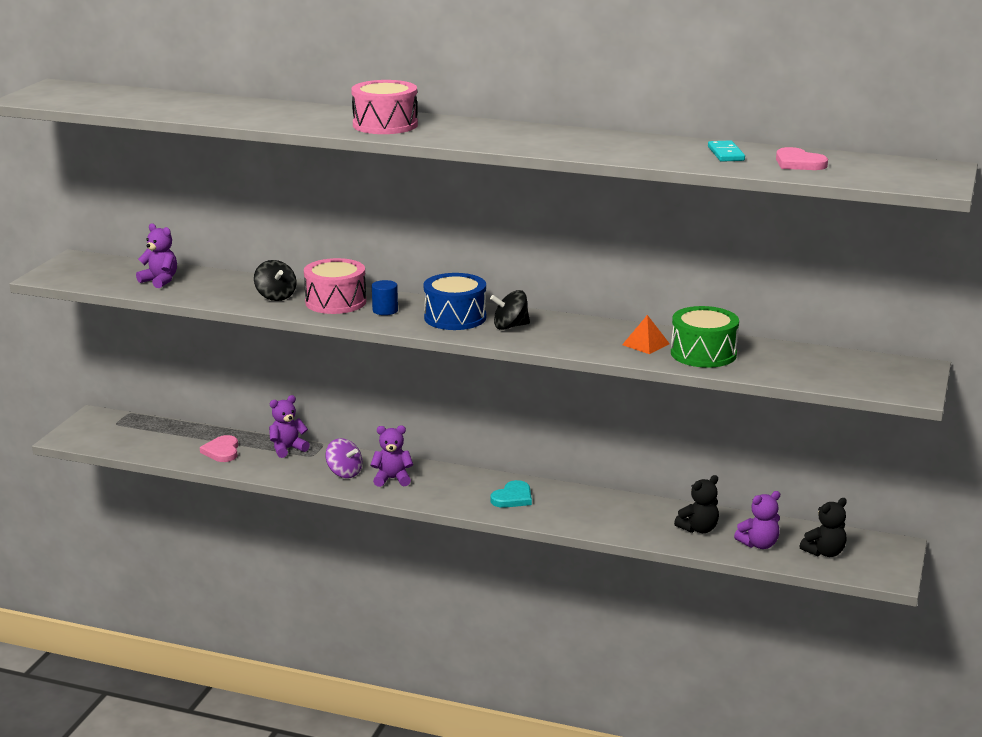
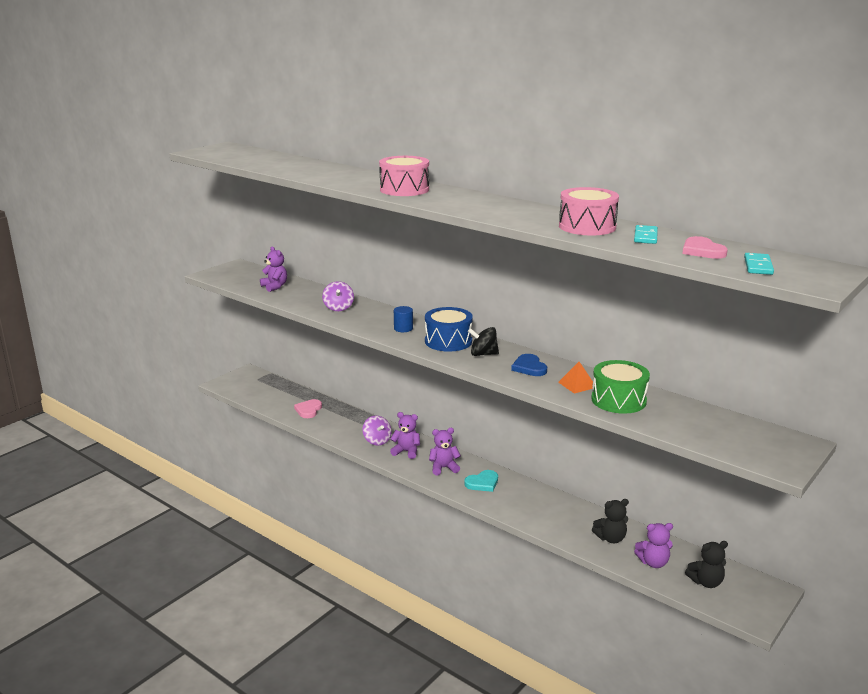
camera: 20 degrees right, 0 degrees up
black spinning top [254,260,297,301] -> purple spinning top [322,281,354,311]
purple teddy bear [269,395,310,458] -> purple teddy bear moved to [429,428,461,475]
pink drum [304,258,366,314] -> pink drum moved to [559,187,619,235]
none -> blue heart [511,354,547,376]
none -> turquoise domino [744,253,774,275]

